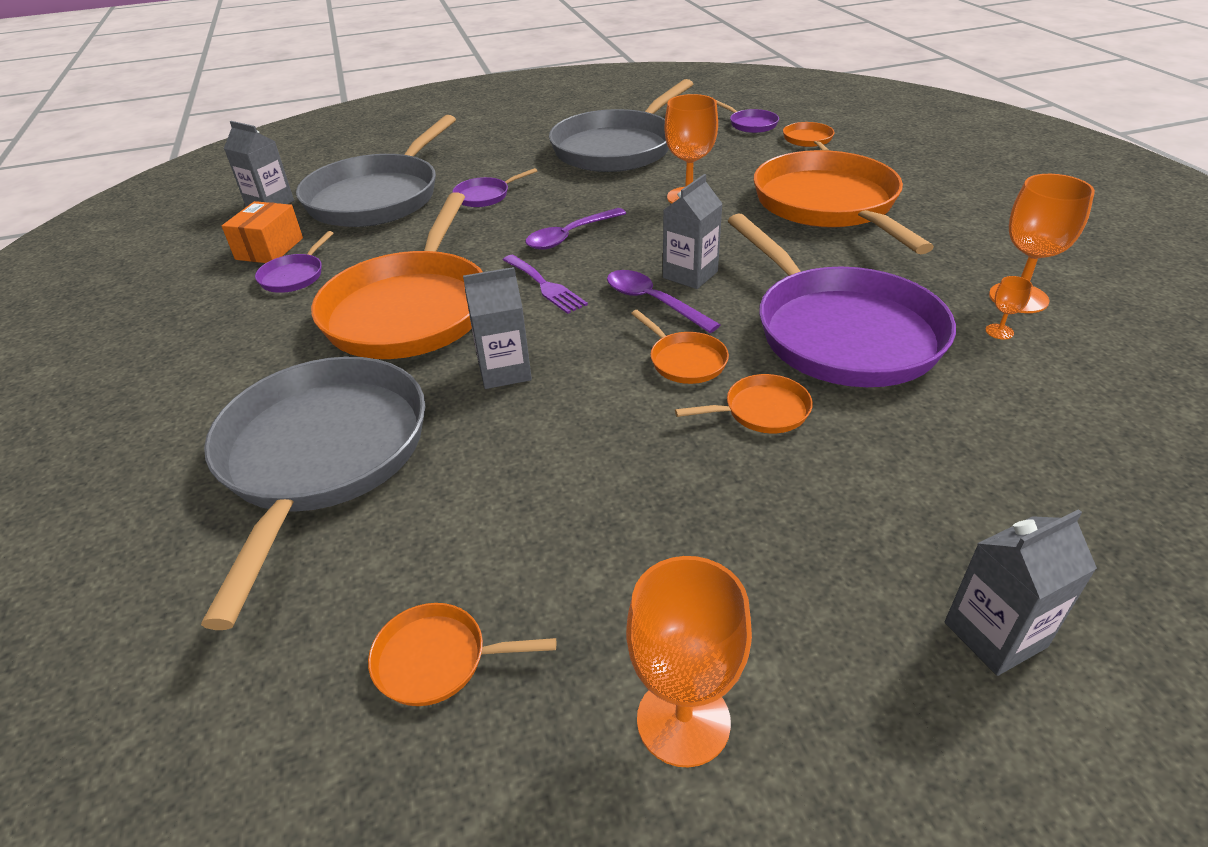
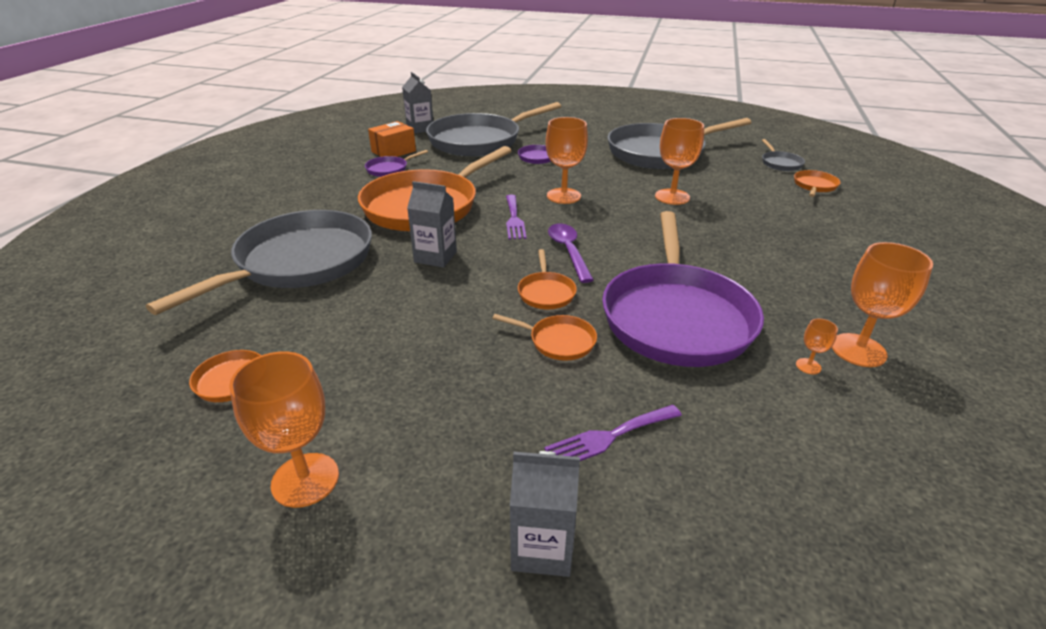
camera: 30 degrees right, 5 degrees down
purple spoon [526,208,626,250] -> orange goblet [546,117,588,204]
grey carton [663,174,723,289] -> none
purple pan [716,100,779,133] -> grey pan [762,139,805,171]
orange pan [754,150,934,254] -> none
none -> purple fork [544,405,682,461]

